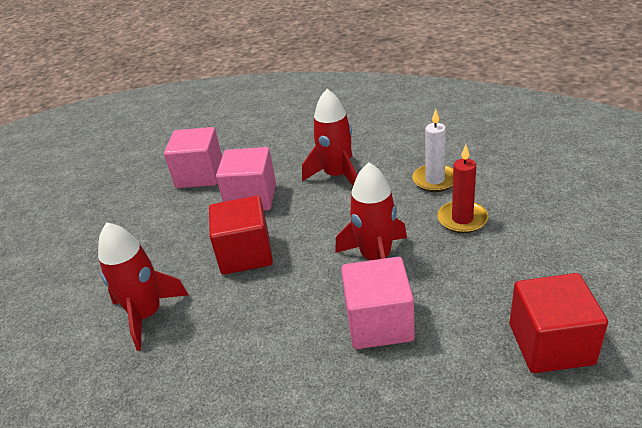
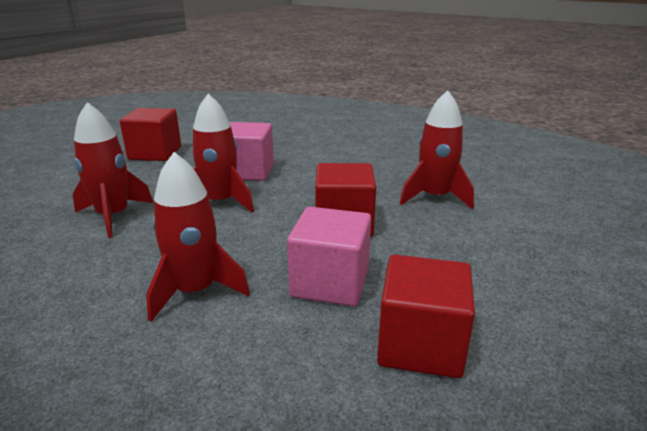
camera: 175 degrees left, 10 degrees down
pink cube [164,127,222,188] -> red cube [377,255,475,378]
white candle [412,109,453,192] -> none
red candle [437,145,488,233] -> red rocket [73,102,153,238]

